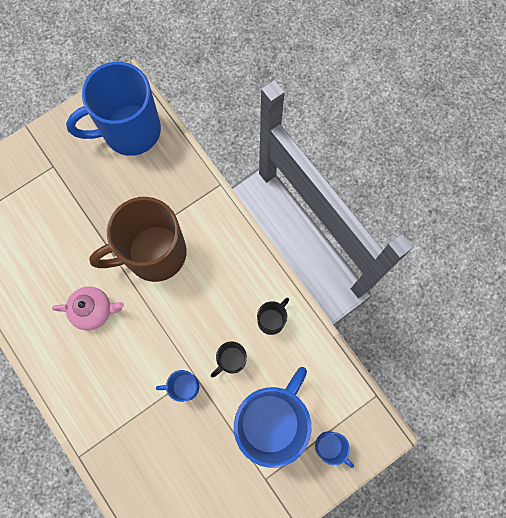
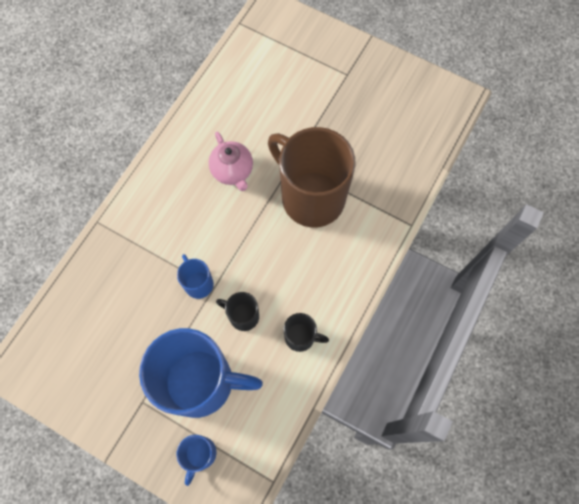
camera: 65 degrees right, 5 degrees down
blue mug [66,62,161,156] -> none

